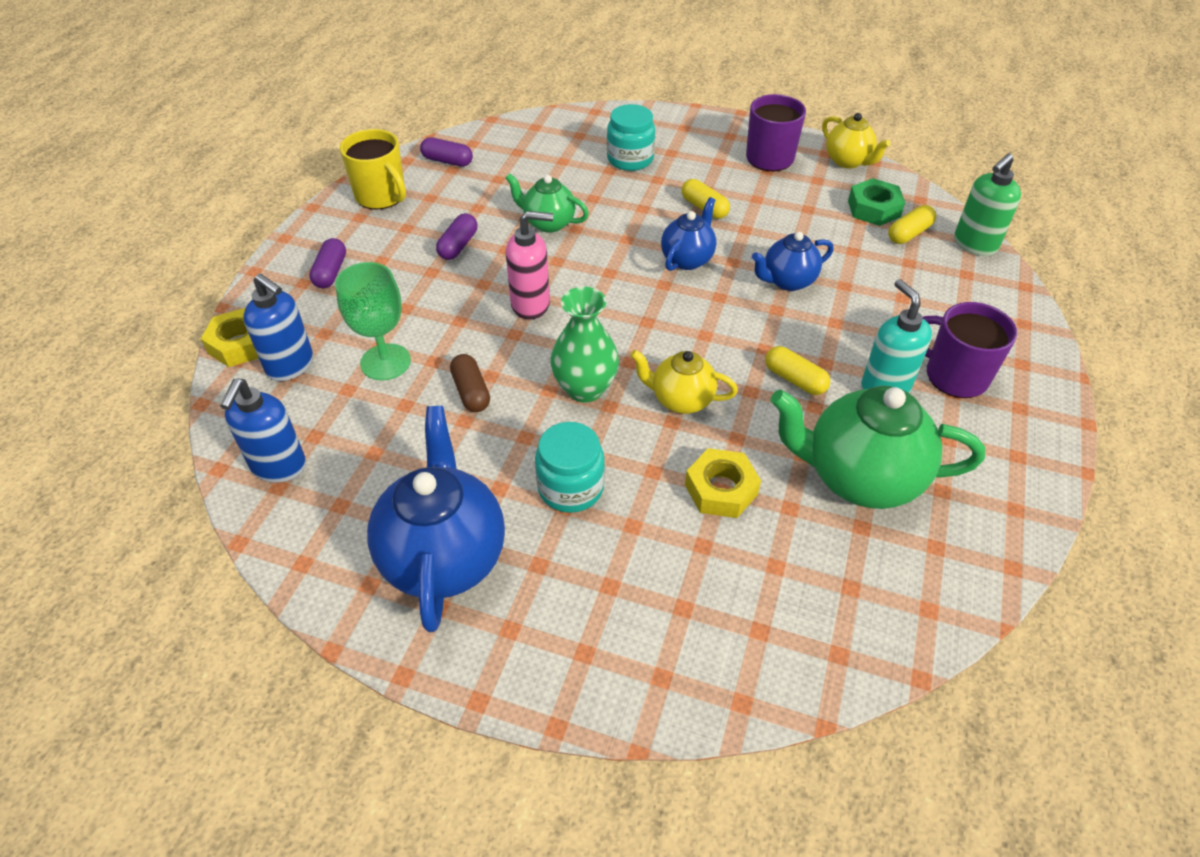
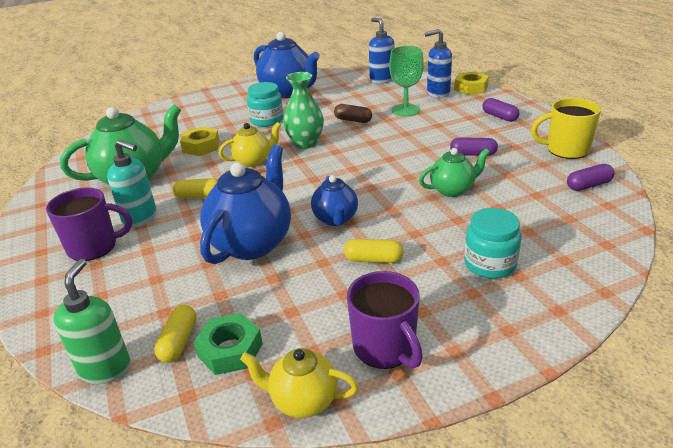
camera: 140 degrees right, 15 degrees down
purple capsule [436,213,477,260] -> purple capsule turned 60 degrees counterclockwise [450,137,498,156]
pink soap dispenser [506,211,553,320] -> none
blue teapot [752,231,833,291] -> blue teapot [200,145,291,264], size x1.78

